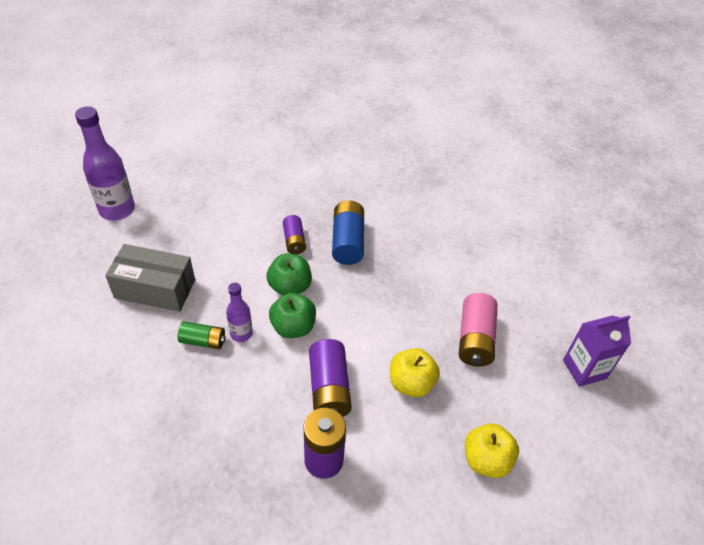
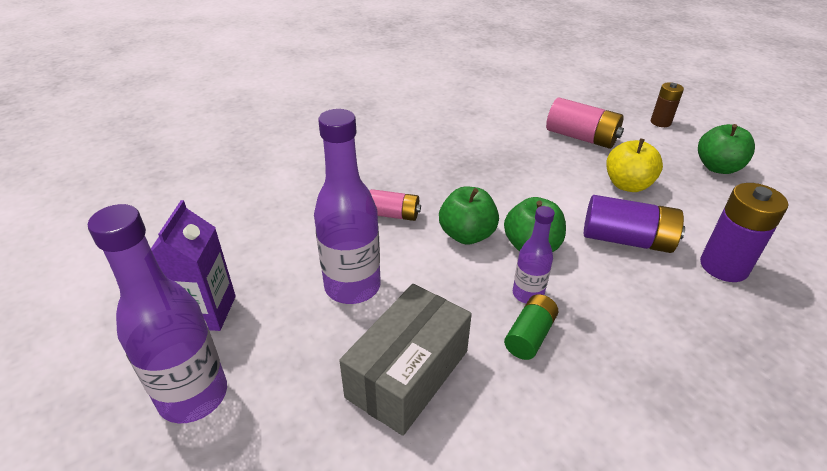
camera: 65 degrees left, 10 degrees down
purple battery [283,215,306,254] -> pink battery [369,189,421,221]
blue battery [332,200,364,265] -> none
yellow apple [465,423,519,478] -> green apple [698,124,755,174]
purple carton [563,316,631,387] -> purple carton moved to [151,200,236,331]
none -> purple bottle [314,109,381,304]
none -> brown battery [651,82,684,127]

